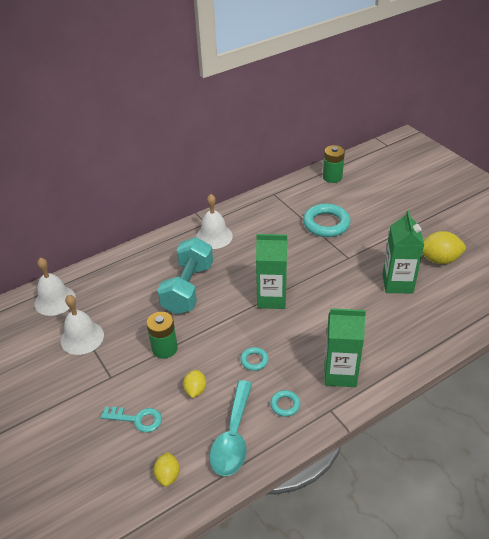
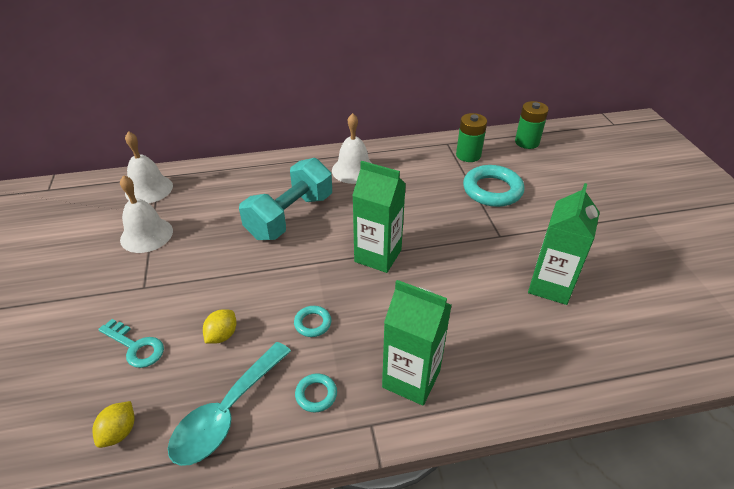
camera: 20 degrees right, 0 degrees up
green battery [146,312,178,359] -> green battery moved to [456,113,487,162]
yellow lemon [422,231,466,264] -> none

